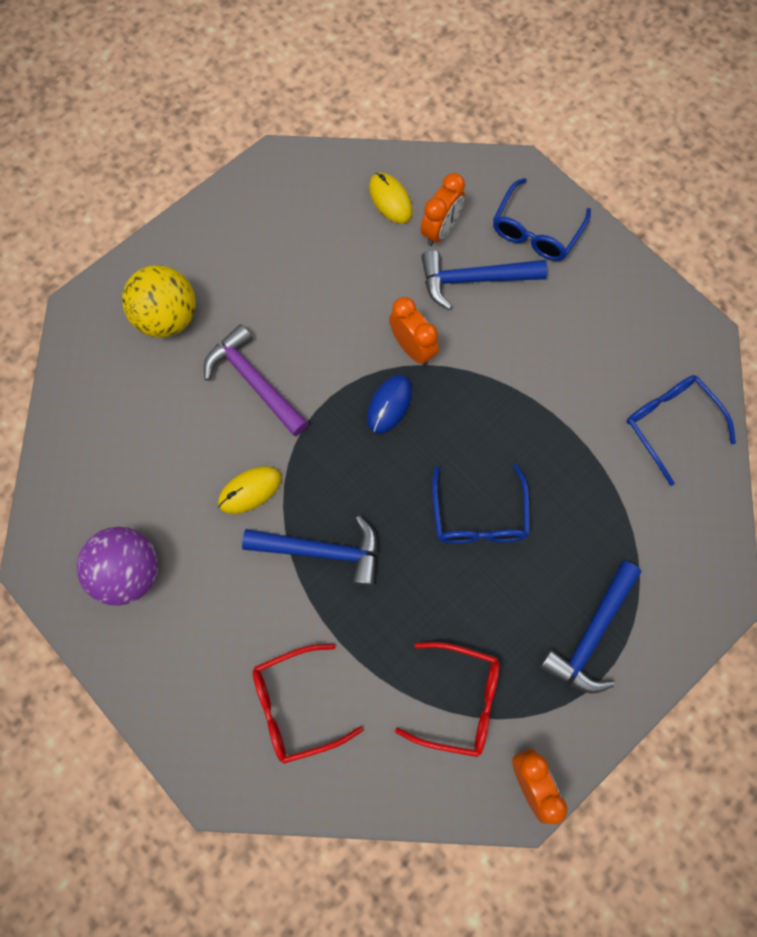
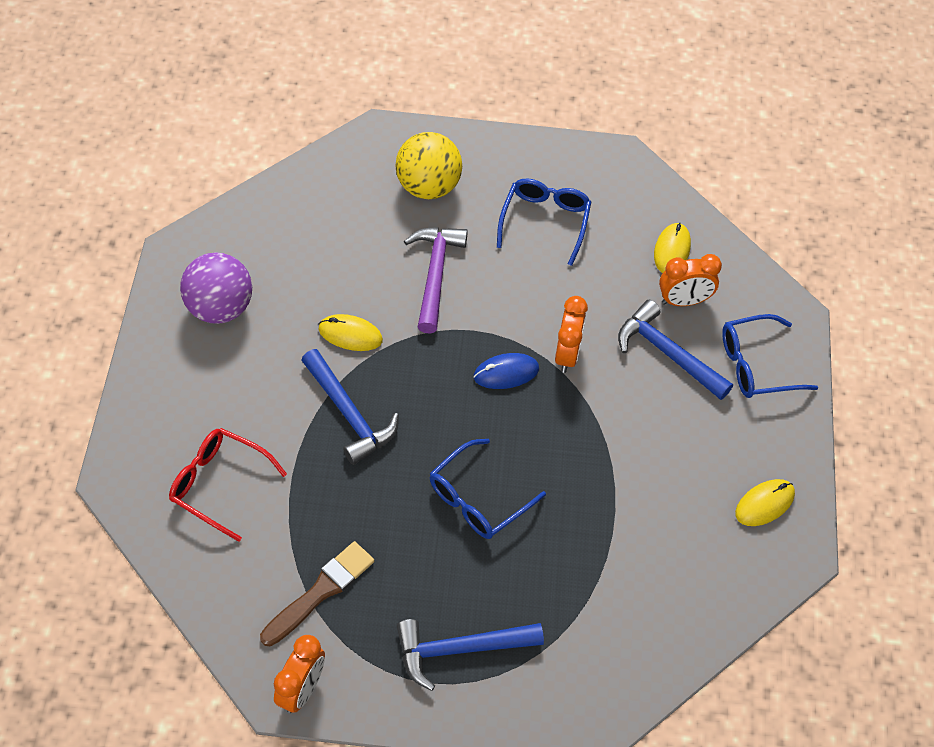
camera: 45 degrees right, 15 degrees down
red glasses [395,642,499,757] -> brown brush [260,541,374,647]
blue glasses [626,375,736,486] -> blue glasses moved to [497,179,591,266]
none -> yellow mouse [735,479,795,526]

